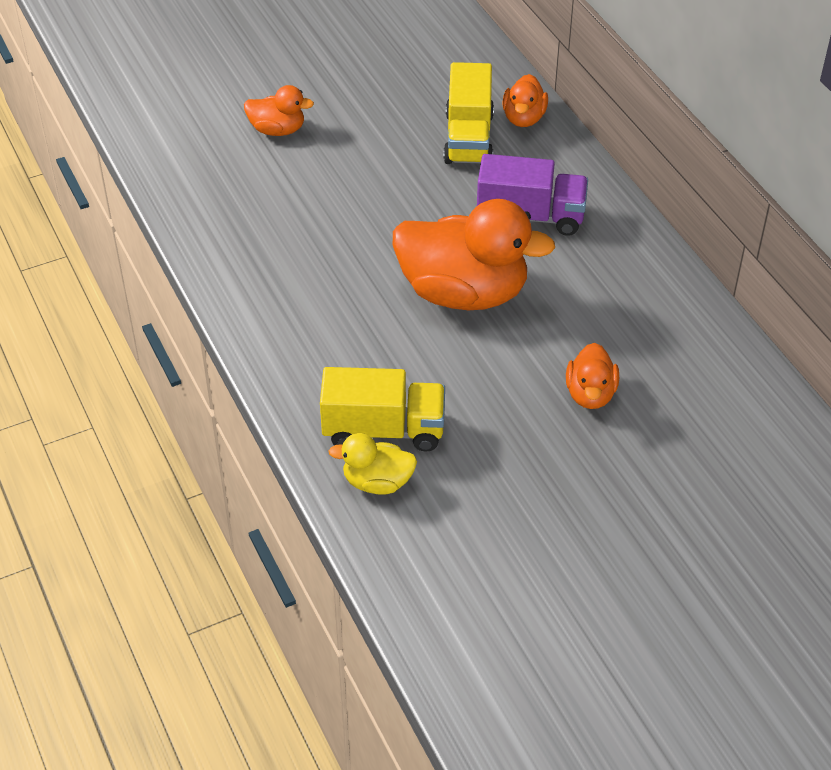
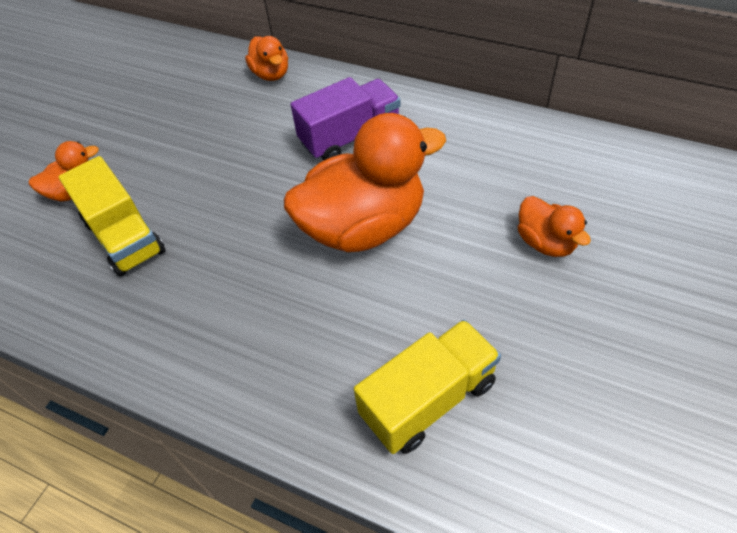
camera: 35 degrees left, 5 degrees up
yellow duck [328,433,417,495] -> none
yellow truck [443,62,494,164] -> yellow truck moved to [59,156,166,277]

